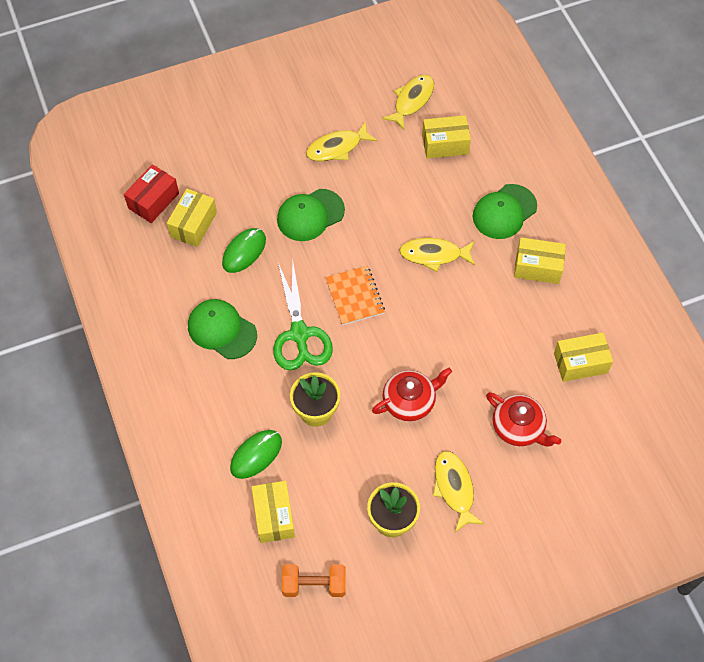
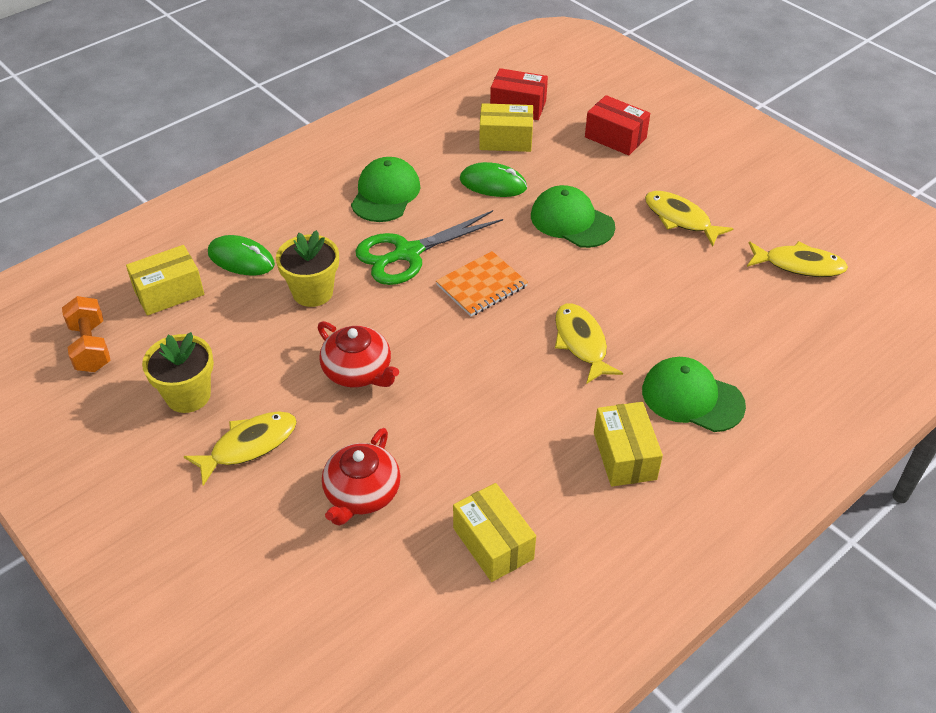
camera: 70 degrees right, 15 degrees down
yellow box [422,115,471,158] -> none
none -> red box [585,95,650,155]

